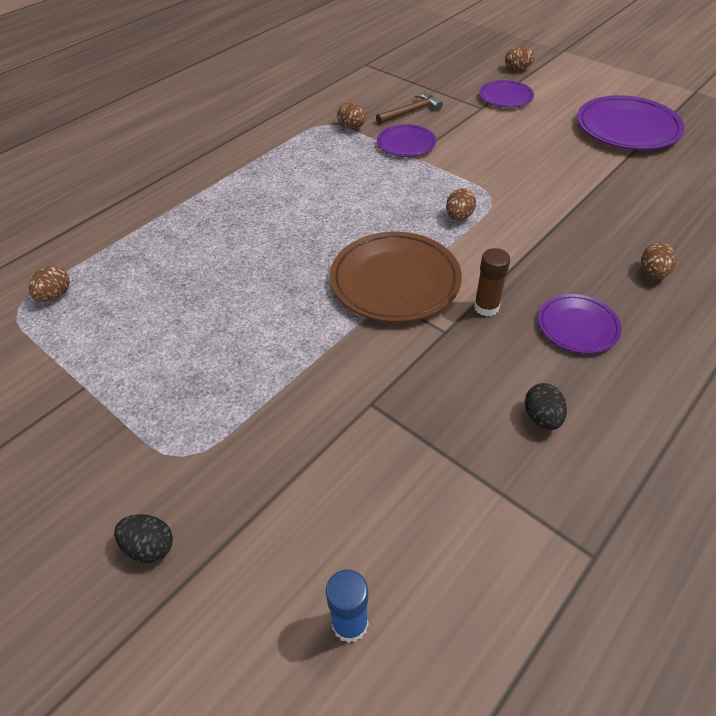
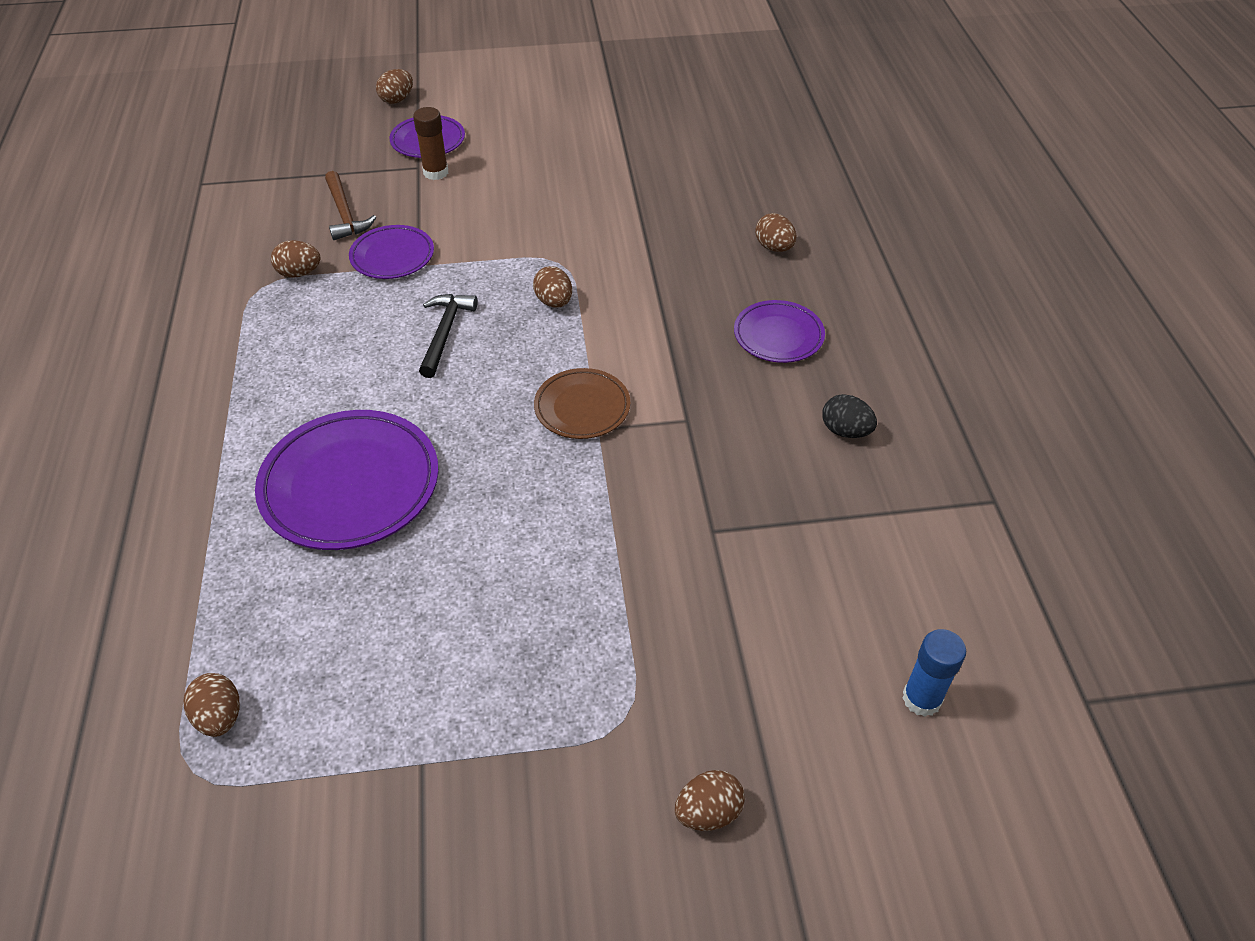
camera: 50 degrees left, 0 degrees up
black egg [114,514,173,563] -> brown egg [675,770,745,831]
brown plate [330,232,462,322] -> brown plate [534,368,630,439], size x0.57
brown hammer [376,93,443,124] -> brown hammer turned 150 degrees clockwise [325,171,376,240]
brown glue stick [474,248,510,316] -> brown glue stick moved to [413,107,448,180]
purple plate [577,95,685,150] -> purple plate moved to [255,410,439,550]
none -> black hammer [419,294,477,378]

